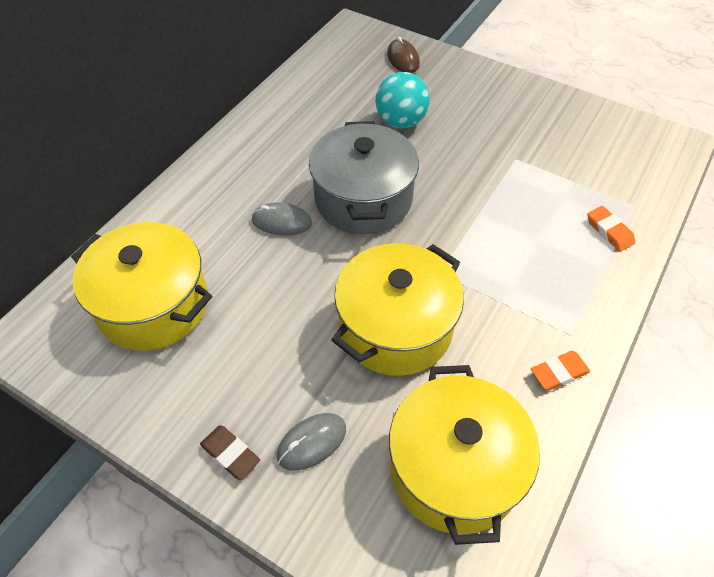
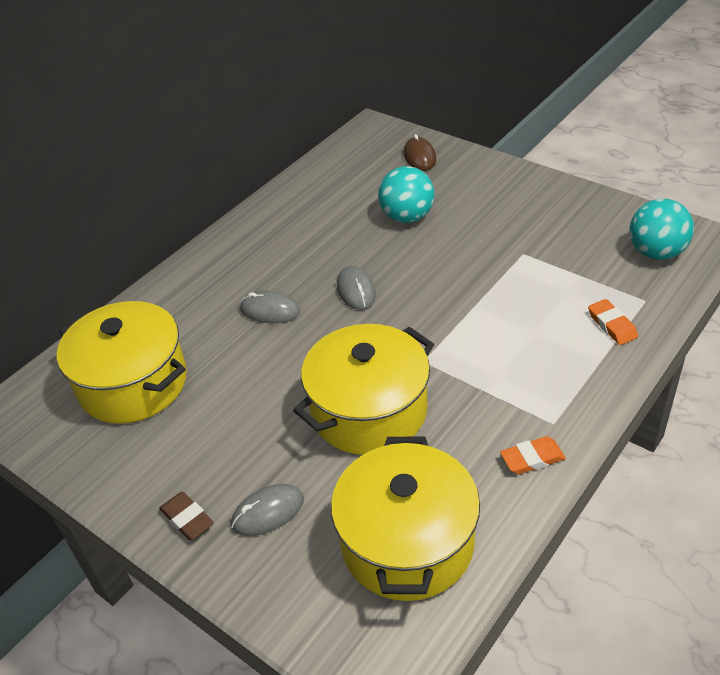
camera: 10 degrees right, 10 degrees down
grey pot [309,121,419,234] -> grey mouse [337,266,376,310]
none -> turquoise ball [629,199,694,260]

